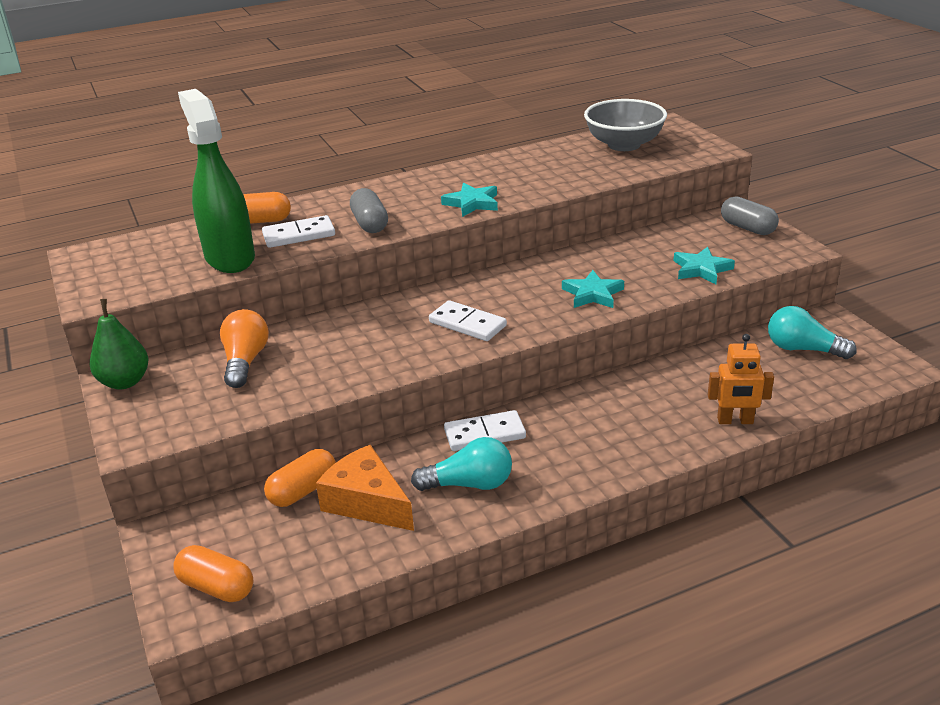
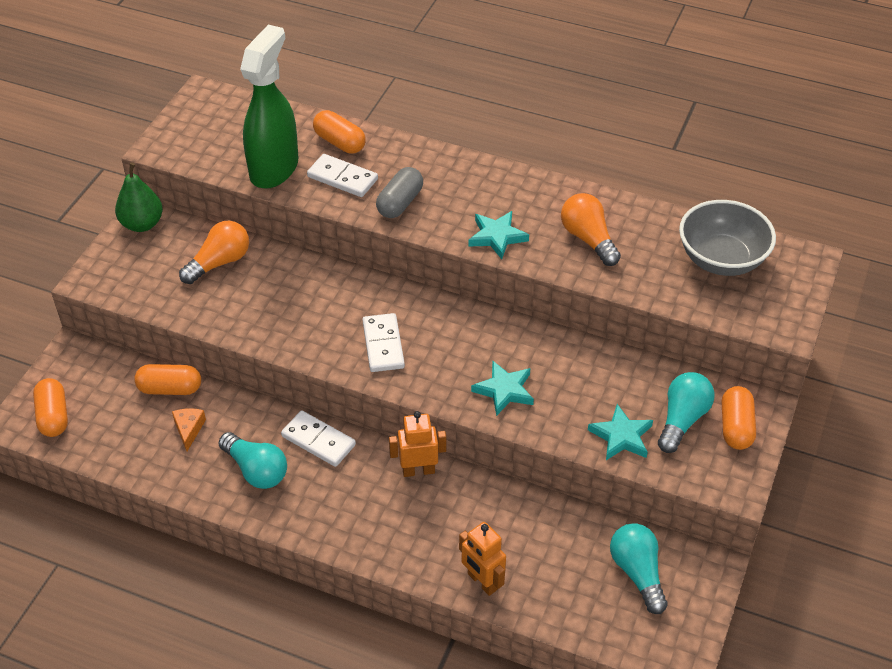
camera: 45 degrees right, 15 degrees up
orange cheese [316,445,414,531] -> orange cheese [172,408,206,451], size x0.51
grey capsule [721,196,779,235] -> orange capsule [722,386,756,450]
none -> orange robot [389,411,446,477]
none -> orange light bulb [561,193,621,266]
none -> turquoise light bulb [658,372,715,453]

